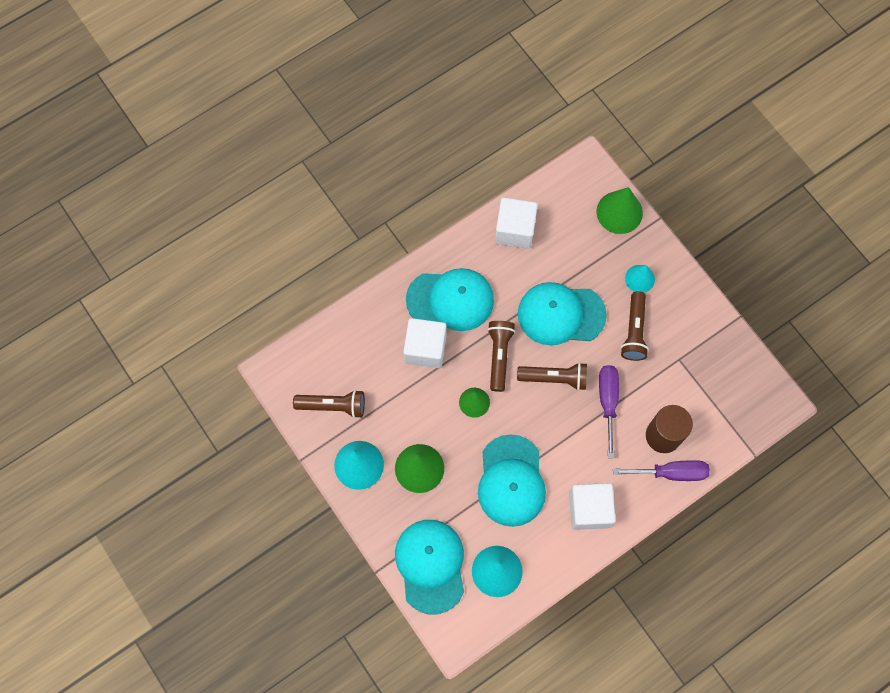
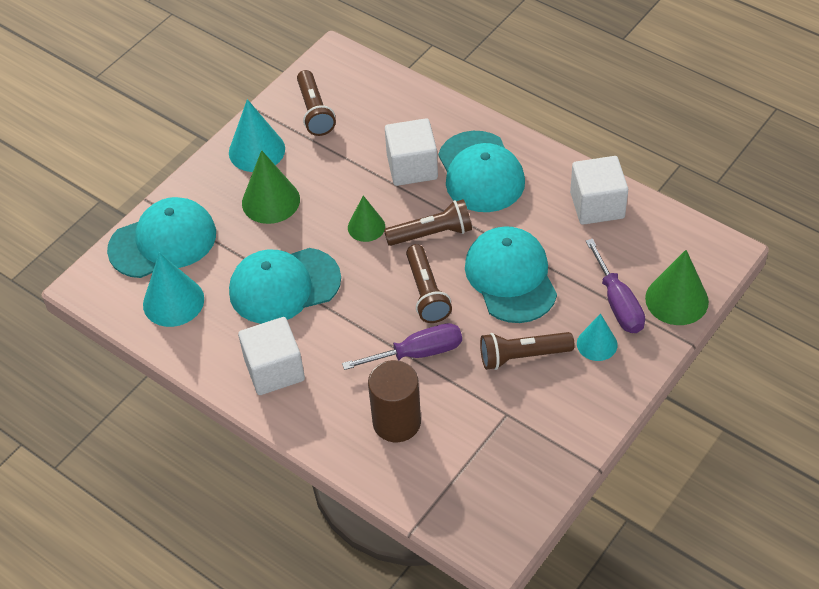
camera: 75 degrees right, 20 degrees down
purple screwdriver [613,460,710,481] -> purple screwdriver moved to [585,239,645,333]

